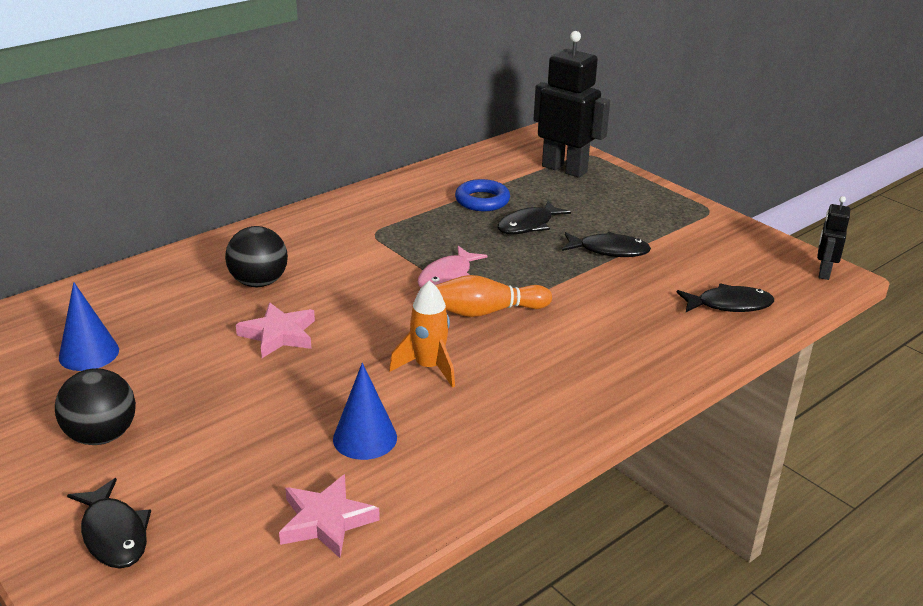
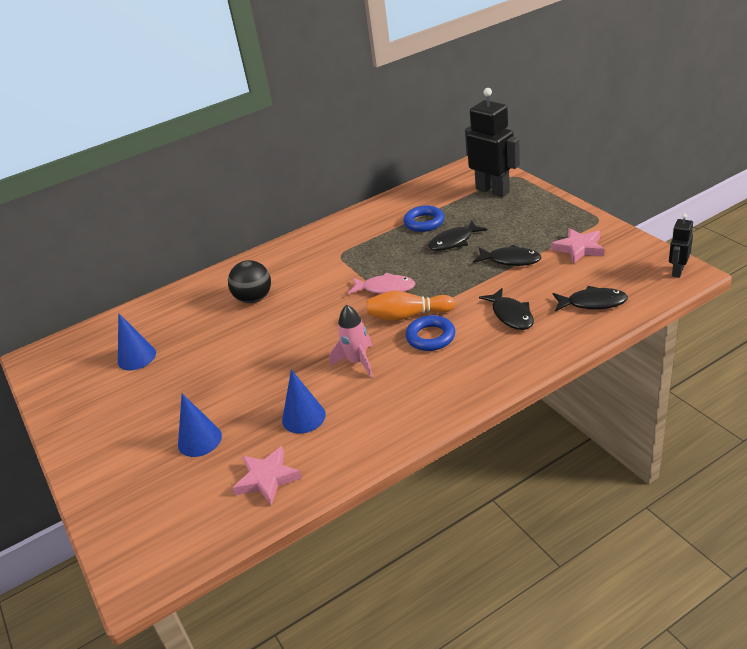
camera: 15 degrees right, 5 degrees up
black ball [55,368,136,445] -> none
black fish [67,478,151,569] -> black fish moved to [479,288,534,330]
pink star [236,303,315,358] -> pink star moved to [551,228,605,264]
orange rocket [389,280,455,388] -> pink rocket [329,304,373,377]
pink fish [418,246,487,288] -> pink fish turned 120 degrees counterclockwise [348,273,415,294]
none -> blue cone [178,393,222,457]
none -> blue ring [406,315,455,351]

